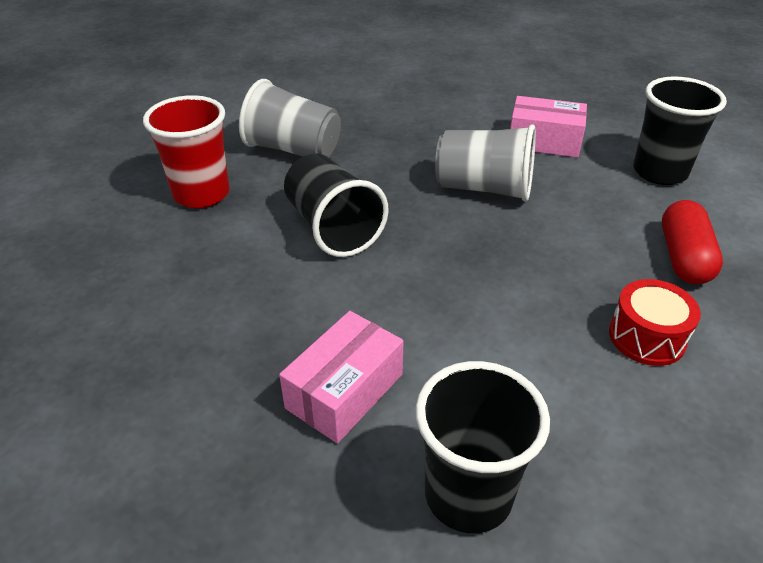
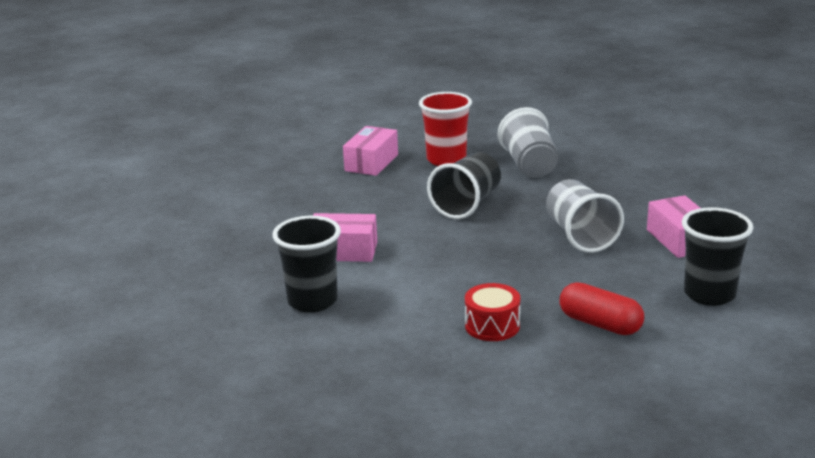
camera: 60 degrees right, 15 degrees down
red capsule [662,200,723,284] -> red capsule turned 60 degrees clockwise [559,282,644,335]
none -> pink box [343,126,398,176]

